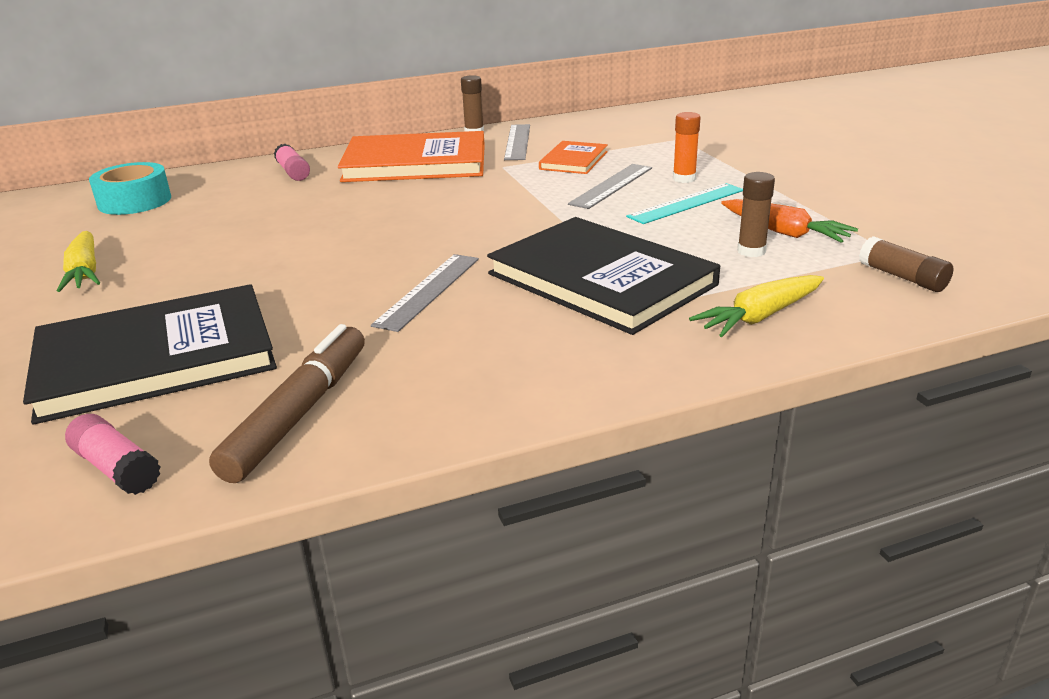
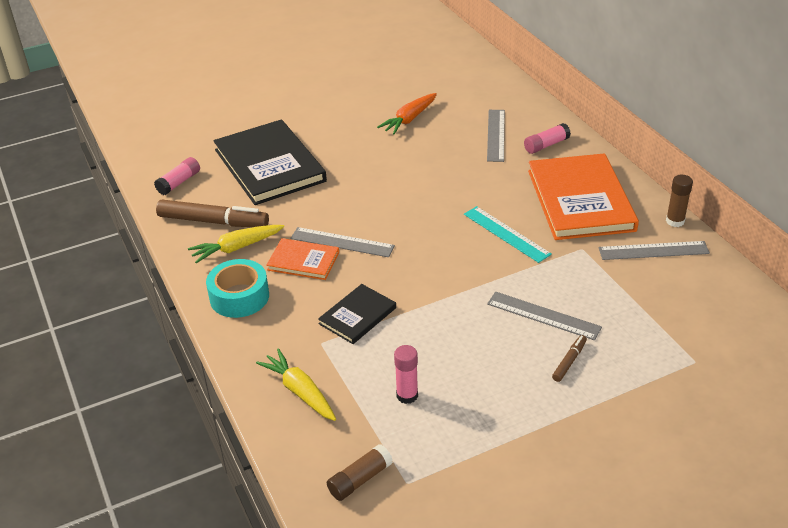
camera: 85 degrees right, 10 degrees up
yellow carrot [57,231,100,292] -> yellow carrot moved to [188,225,284,263]
turquoise tape [89,162,171,215] -> turquoise tape moved to [206,259,269,318]
black book [487,217,720,335] -> black book [318,284,396,344], size x0.51
orange book [539,141,608,174] -> orange book moved to [266,238,339,280]
turquoise ruler [626,183,743,224] -> turquoise ruler moved to [464,206,552,263]
orange glue stick [673,112,701,183] -> brown marker [552,335,587,382]
orange carrot [721,199,858,243] -> orange carrot moved to [377,93,437,134]
brown glue stick [737,172,775,257] -> pink glue stick [394,345,418,404]
none -> grey ruler [487,110,505,162]

